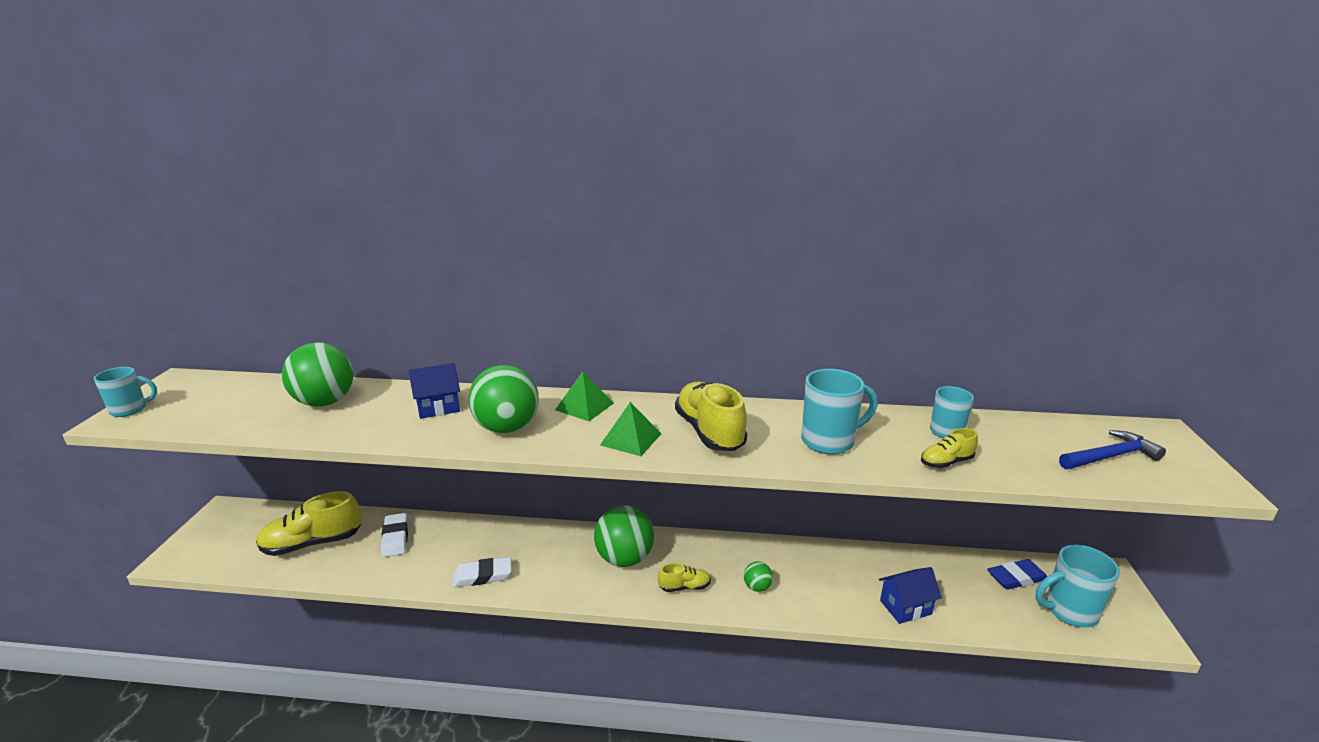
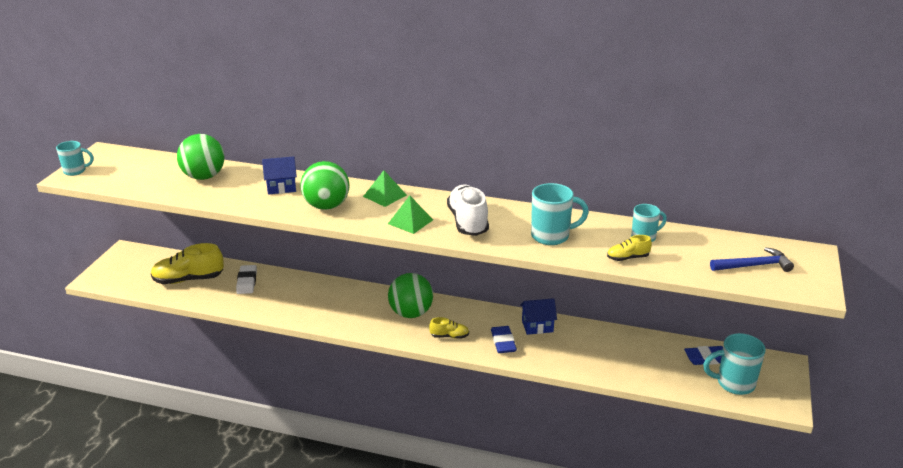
camera: 10 degrees right, 5 degrees up
white eraser [452,557,511,587] -> none
yellow shoe [675,381,747,451] -> white shoe [447,185,489,236]
green ball [744,562,773,592] -> blue eraser [491,326,517,353]
blue house [879,567,942,624] -> blue house moved to [520,298,557,335]

